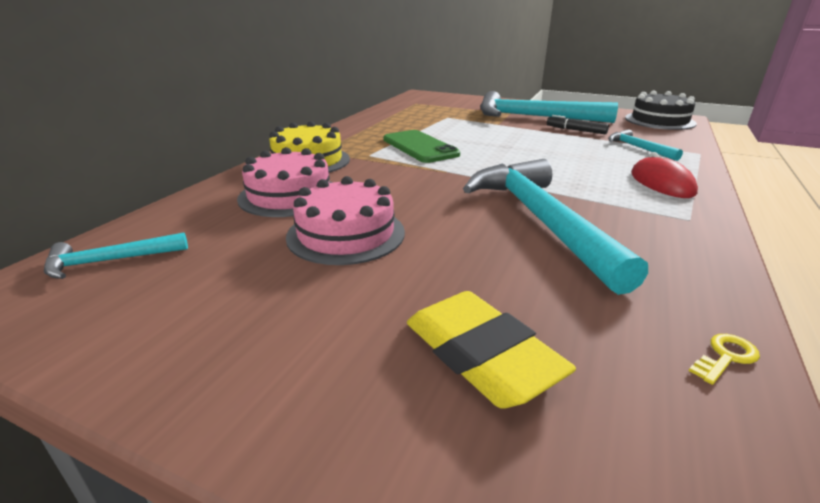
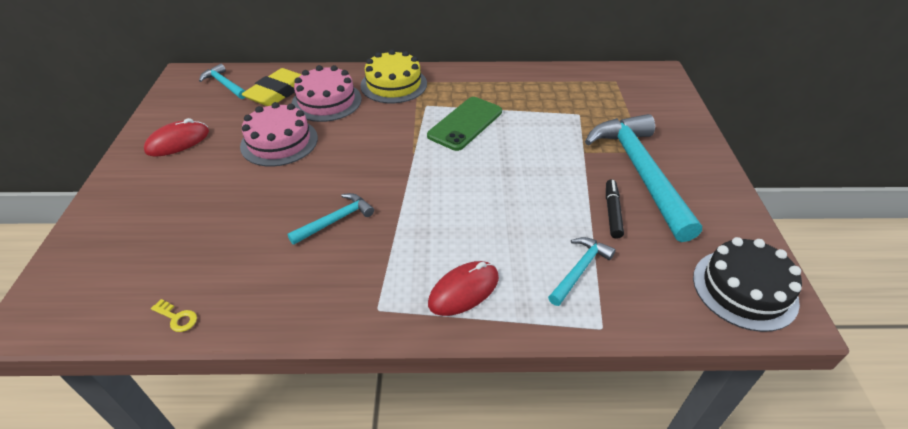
camera: 65 degrees right, 15 degrees up
yellow eraser [407,291,576,409] -> yellow eraser moved to [242,68,302,106]
turquoise hammer [463,159,648,295] -> turquoise hammer [287,193,374,245], size x0.47
none -> red mouse [144,118,209,157]

